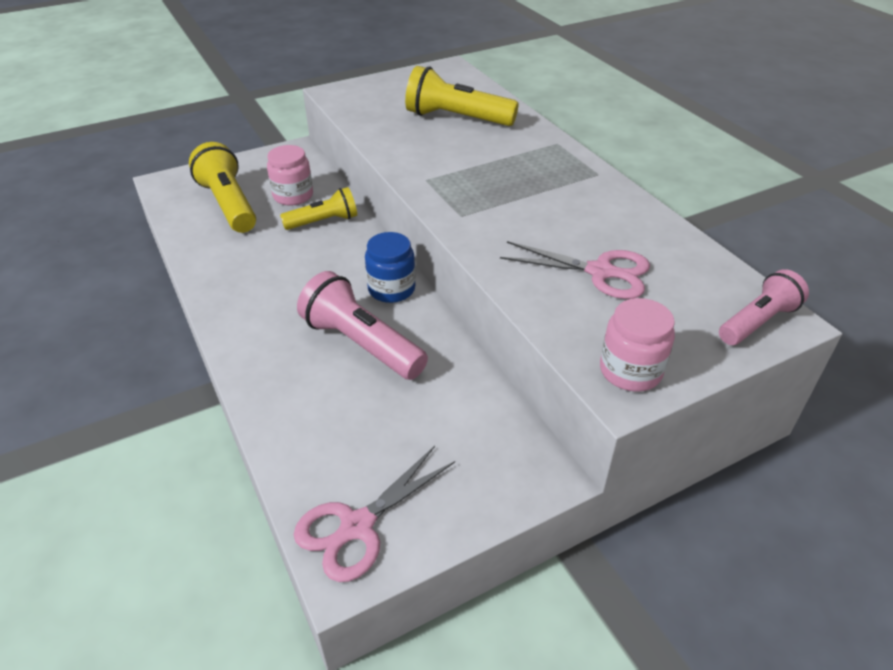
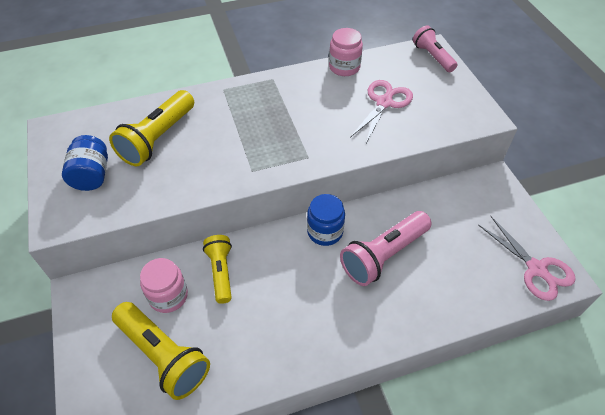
camera: 80 degrees left, 10 degrees up
yellow flashlight [189,142,256,233] -> yellow flashlight turned 120 degrees counterclockwise [112,302,210,400]
pink jar [600,298,675,392] -> pink jar moved to [329,28,363,76]
none -> blue jar [62,135,108,191]

